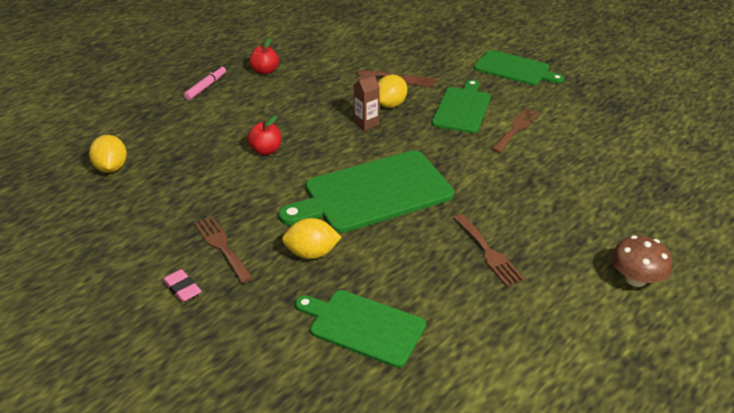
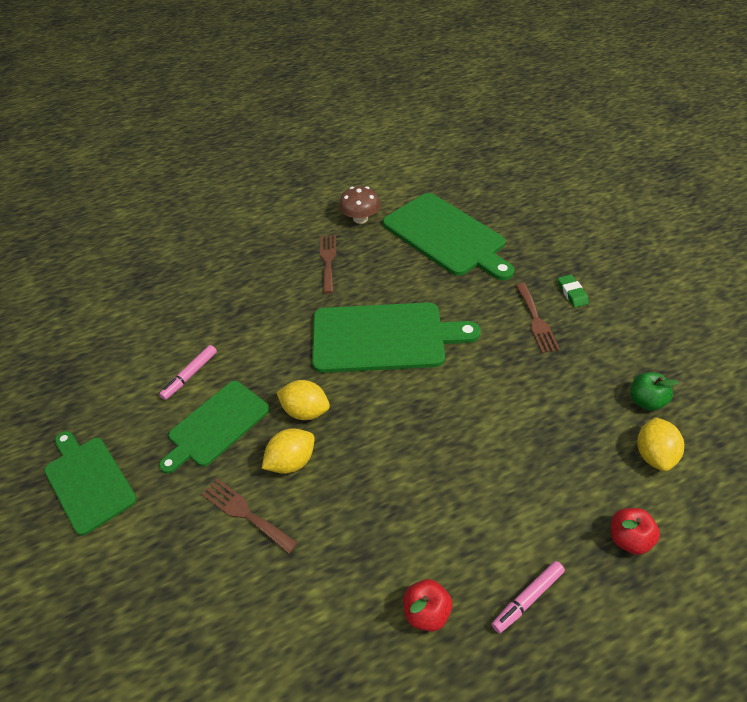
camera: 155 degrees left, 10 degrees up
pink eraser [163,269,202,302] -> green eraser [558,275,589,308]
red apple [247,115,281,155] -> red apple moved to [611,508,660,555]
yellow lemon [282,218,342,259] -> yellow lemon moved to [276,380,330,420]
green cutting board [295,290,426,368] -> green cutting board [383,193,515,281], size x1.57
brown carton [354,72,380,131] -> none
brown fork [492,108,540,153] -> pink marker [159,345,217,400]
brown mushroom [611,235,672,287] -> brown mushroom moved to [339,186,381,224]
none -> green apple [631,372,679,411]

